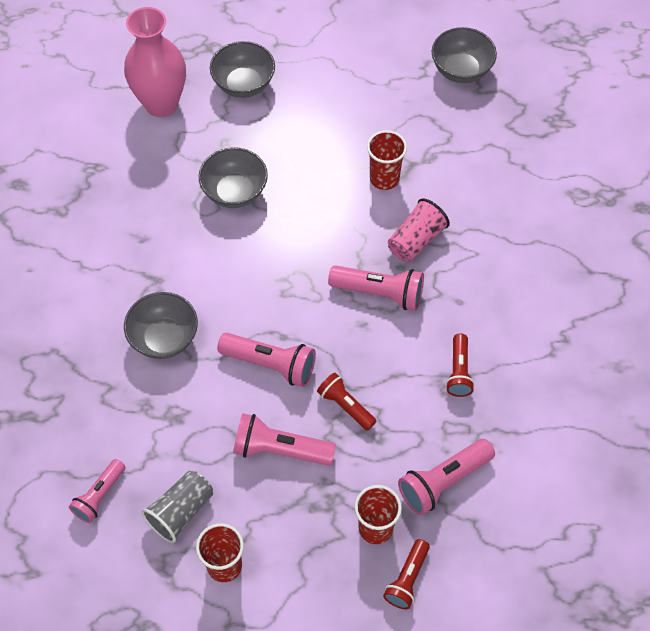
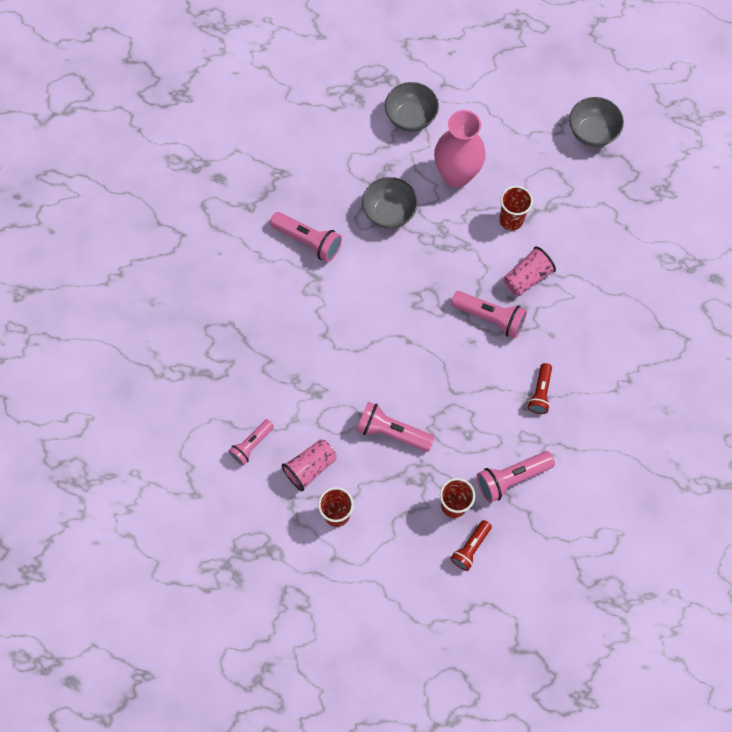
camera: 10 degrees right, 10 degrees up
pink vase [124,7,186,117] -> pink vase moved to [434,110,486,188]
grey bowl [124,292,198,359] -> none
grey cup [142,471,213,543] -> pink cup [282,439,337,491]
pink flashlight [217,333,316,387] -> pink flashlight moved to [270,212,342,262]
red flashlight [317,373,376,431] -> none

